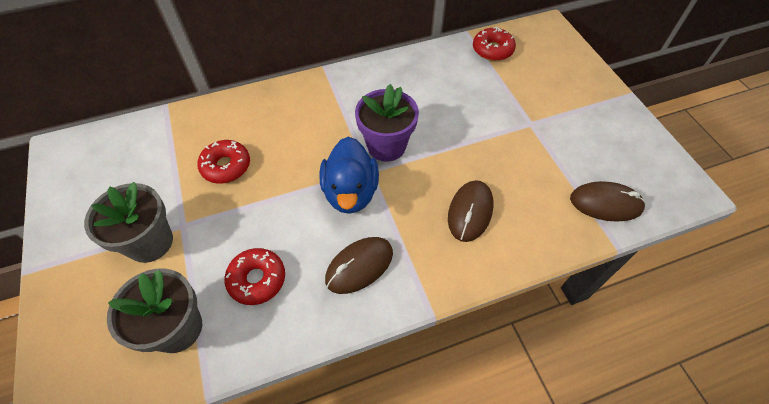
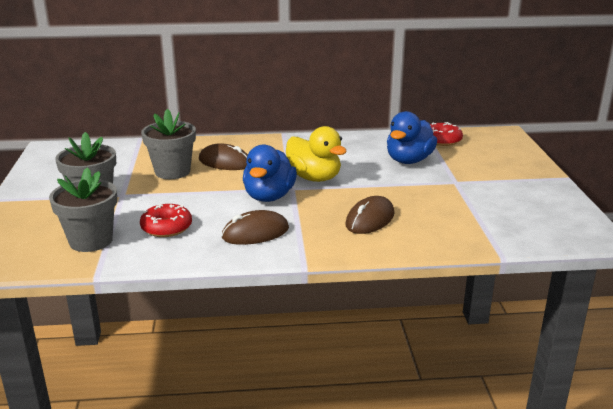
camera: 15 degrees right, 30 degrees down
red donut [197,140,250,184] -> grey flower pot [141,109,196,179]
purple flower pot [355,84,419,162] -> yellow duck [286,126,347,182]
brown mouse [570,181,646,222] -> brown mouse moved to [199,143,248,170]
none -> blue duck [387,111,437,164]

